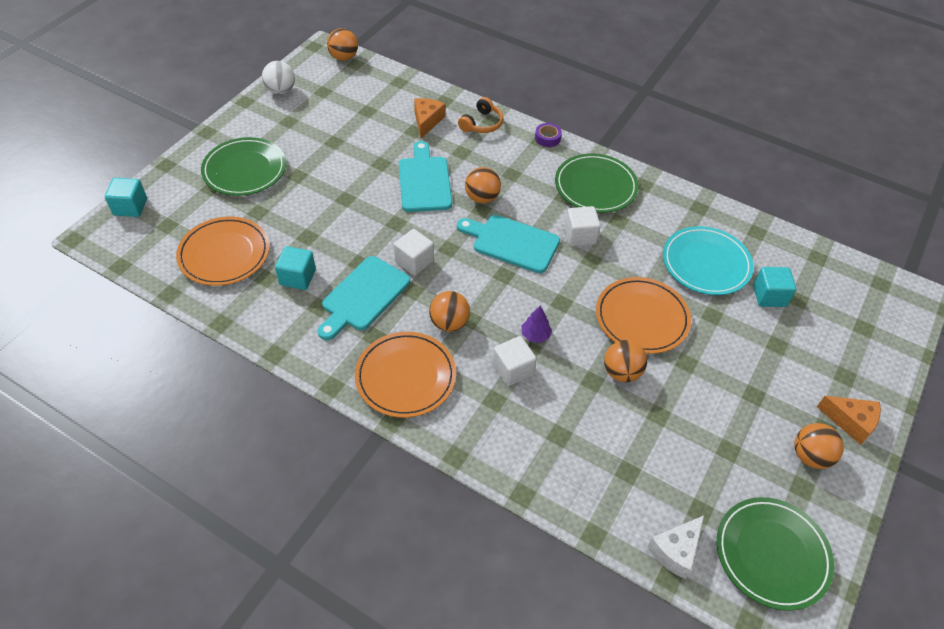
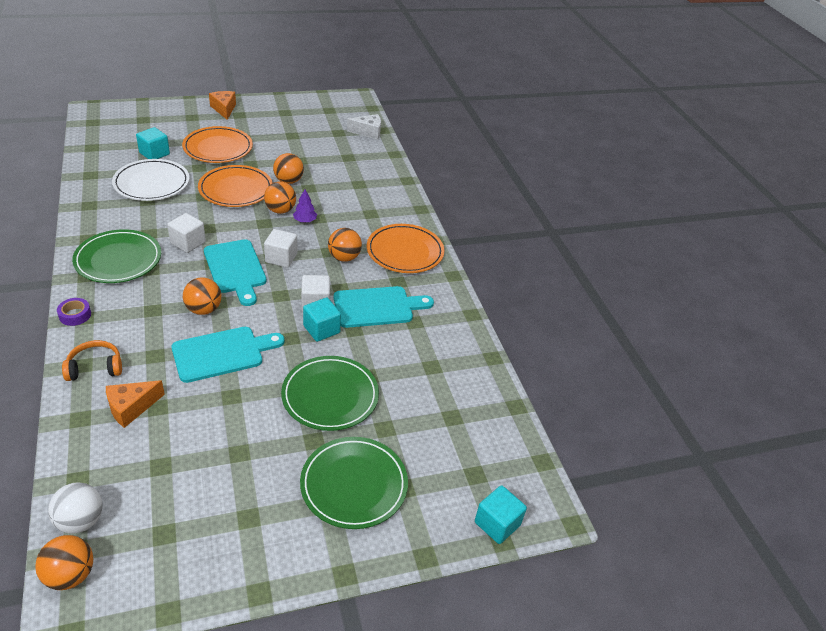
camera: 140 degrees left, 10 degrees down
orange plate [176,217,270,286] -> orange plate moved to [182,126,253,163]
white ball [262,61,295,94] -> white ball moved to [48,482,103,534]
turquoise cube [275,246,316,290] -> turquoise cube moved to [303,298,341,342]
turquoise cutting board [399,141,452,212] -> turquoise cutting board turned 150 degrees counterclockwise [172,327,285,383]
white cube [493,336,536,386] -> white cube moved to [264,229,297,268]
turquoise plate [663,226,754,295] -> white plate [112,159,189,201]
green plate [717,497,835,611] -> green plate moved to [281,356,379,431]
orange ball [794,423,844,469] -> orange ball moved to [264,182,296,214]

